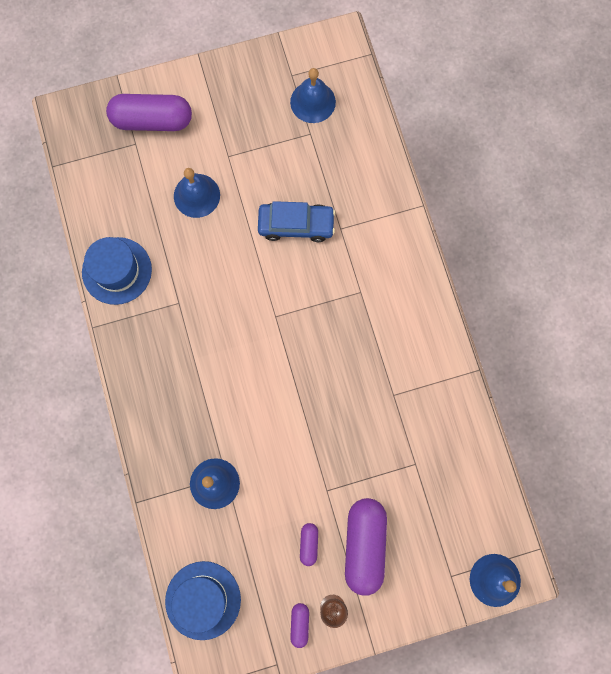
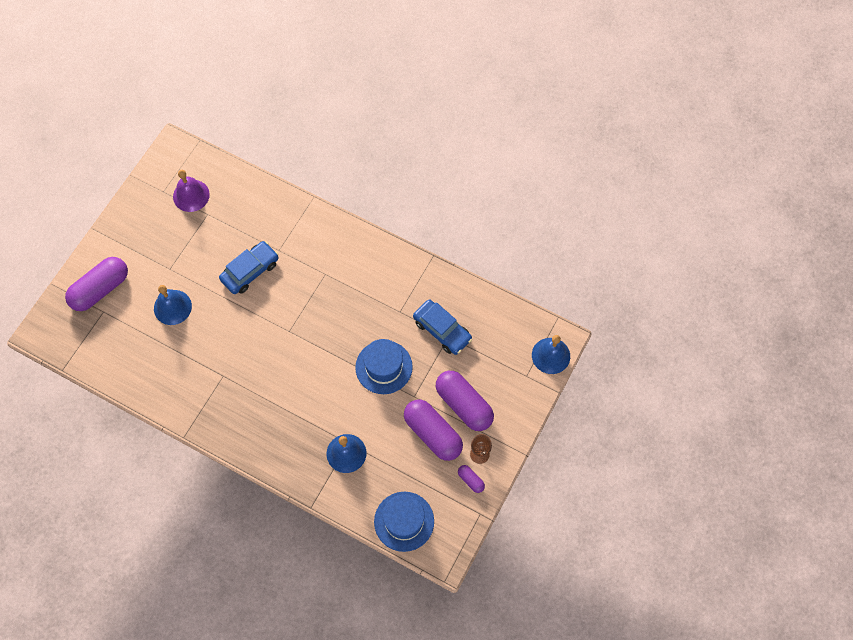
camera: 45 degrees left, 10 degrees down
blue hat [82,237,152,305] -> blue hat moved to [355,339,413,394]
blue bell [290,68,336,123] -> purple bell [173,170,210,212]
purple capsule [300,523,318,566] -> purple capsule [404,400,463,461], size x2.23
none -> blue car [413,299,472,355]

